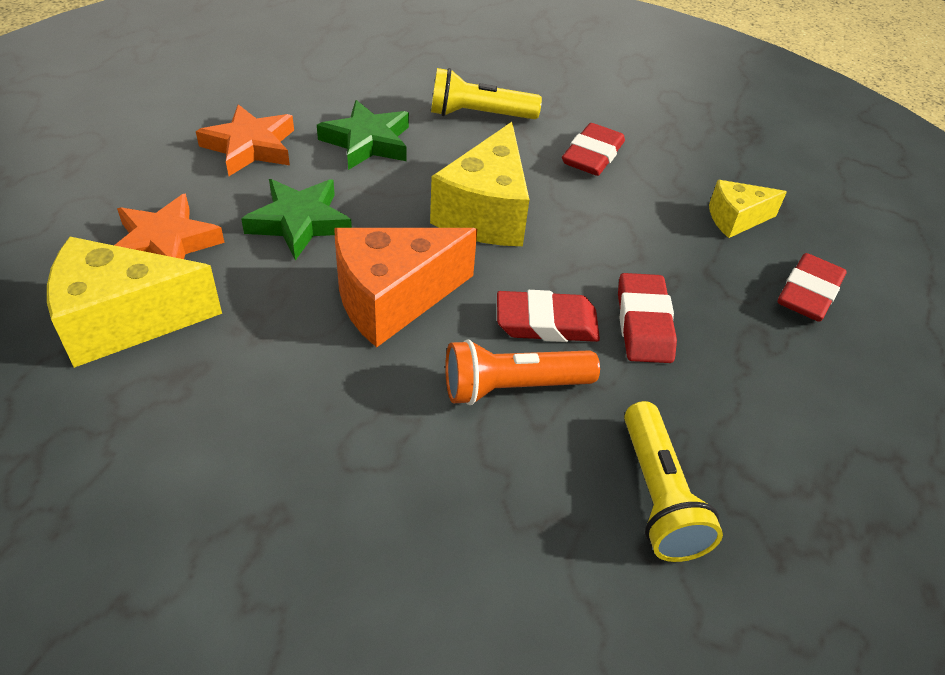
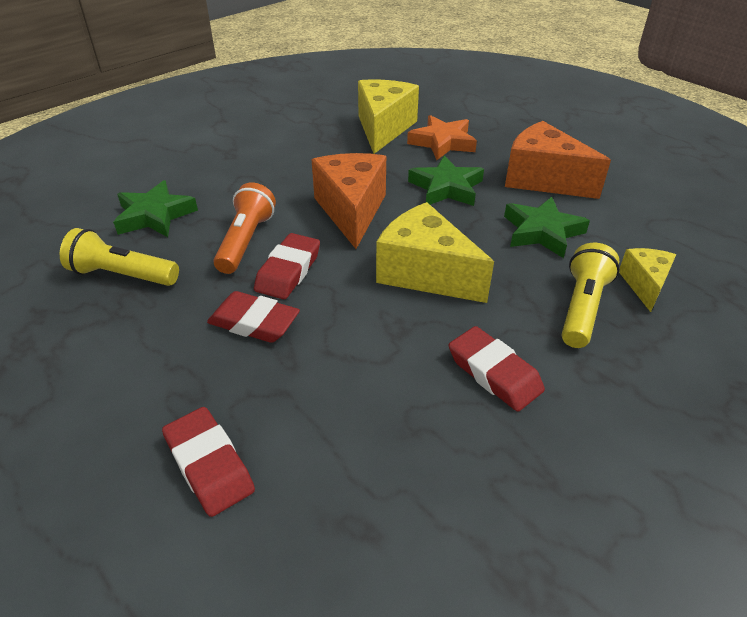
camera: 115 degrees right, 5 degrees down
orange star [196,104,294,176] -> orange cheese [505,121,611,199]
yellow cheese [709,180,787,238] -> yellow cheese moved to [619,248,676,312]
none -> green star [113,180,198,237]

